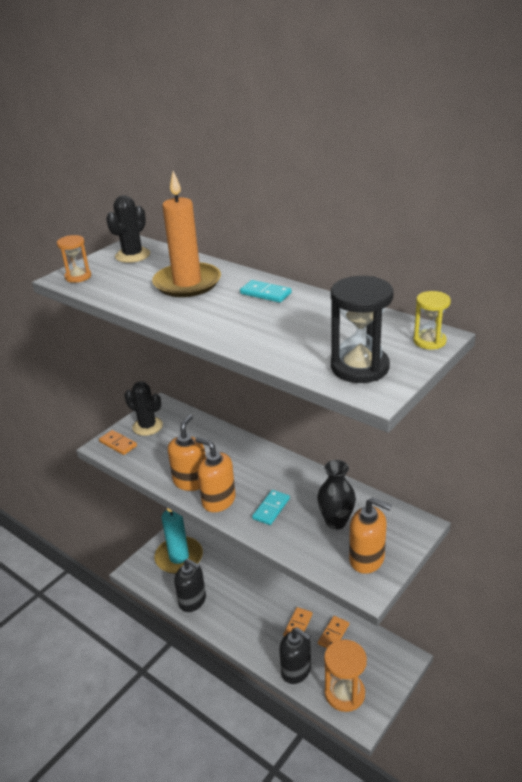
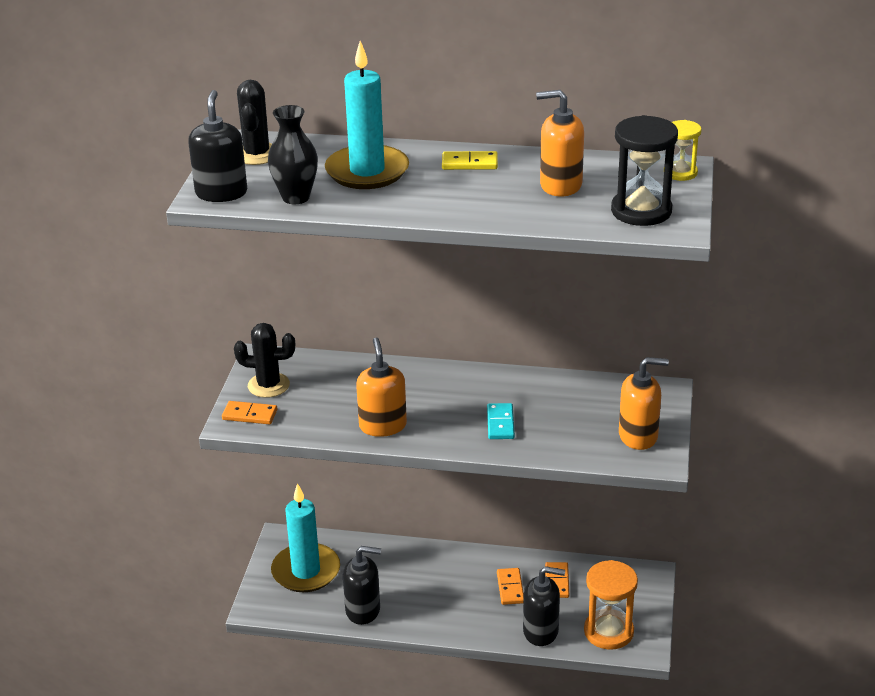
camera: 30 degrees left, 0 degrees up
orange hourglass [57,235,91,283] -> black soap dispenser [188,90,247,202]
orange candle [152,171,221,297] -> turquoise candle [325,41,409,189]
orange soap dispenser [195,437,236,512] -> orange soap dispenser moved to [536,90,584,197]
turquoise domino [240,280,291,303] -> yellow domino [442,151,498,170]
black vase [317,460,356,529] -> black vase moved to [268,105,318,204]

